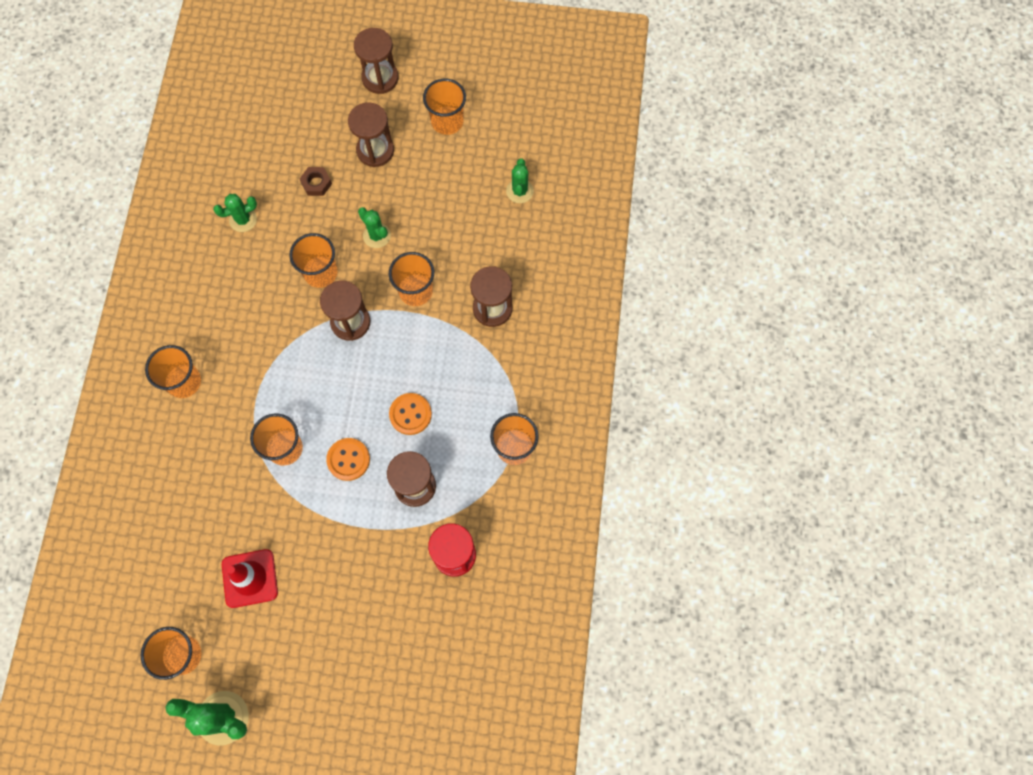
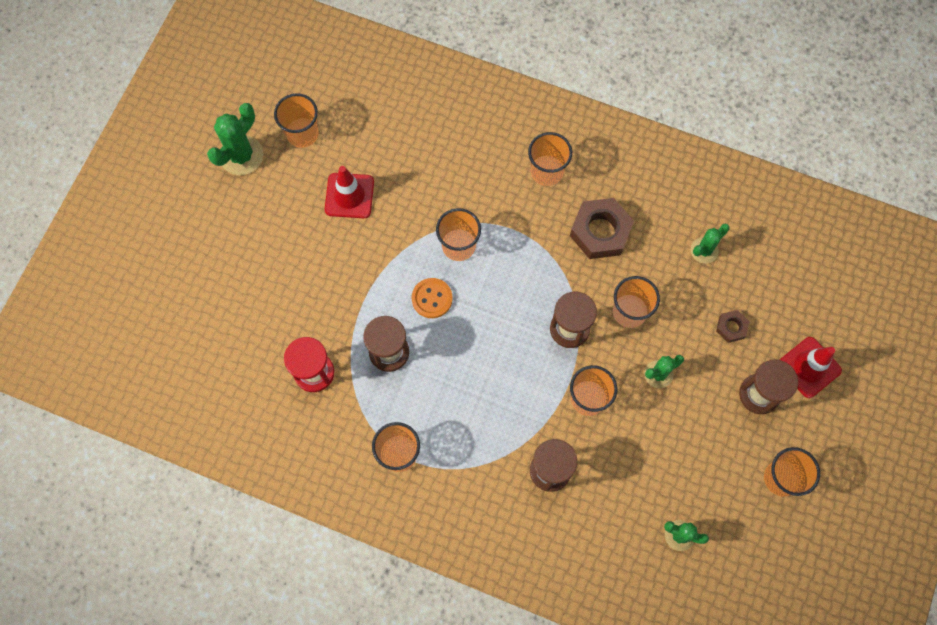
camera: 105 degrees right, 0 degrees up
green cactus [213,194,257,232] -> green cactus turned 60 degrees clockwise [691,224,730,264]
brown hourglass [354,28,399,94] -> none
orange button [389,393,432,435] -> none
none -> brown nut [570,198,634,259]
none -> red traffic cone [780,337,842,398]

